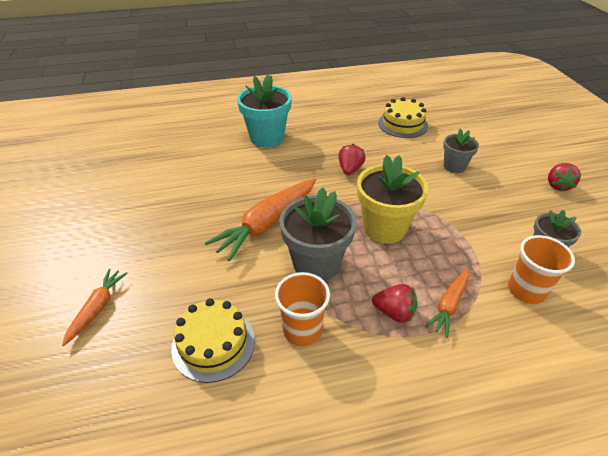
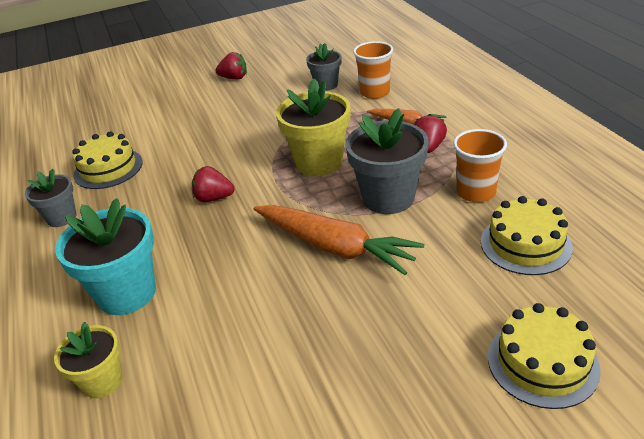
camera: 95 degrees left, 5 degrees down
orange carrot [62,269,128,346] -> yellow cake [488,303,601,409]
grey flower pot [443,128,479,173] -> grey flower pot moved to [25,169,77,227]
none -> yellow flower pot [54,322,122,398]

